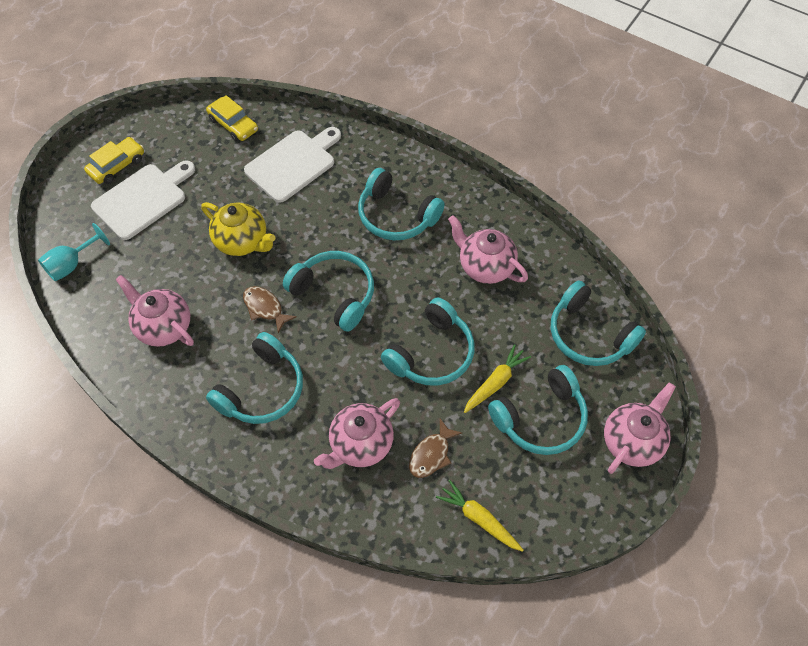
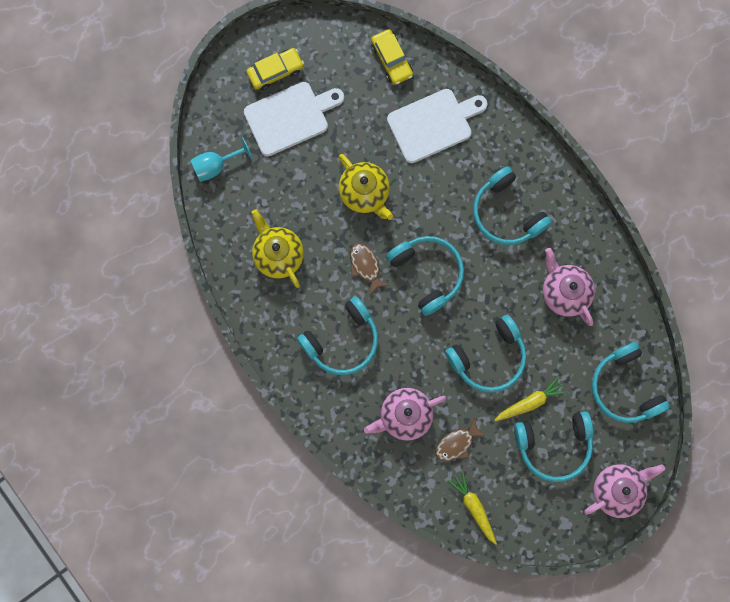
camera: 20 degrees right, 20 degrees up
pink teapot [115,275,194,347] -> yellow teapot [252,210,304,288]

